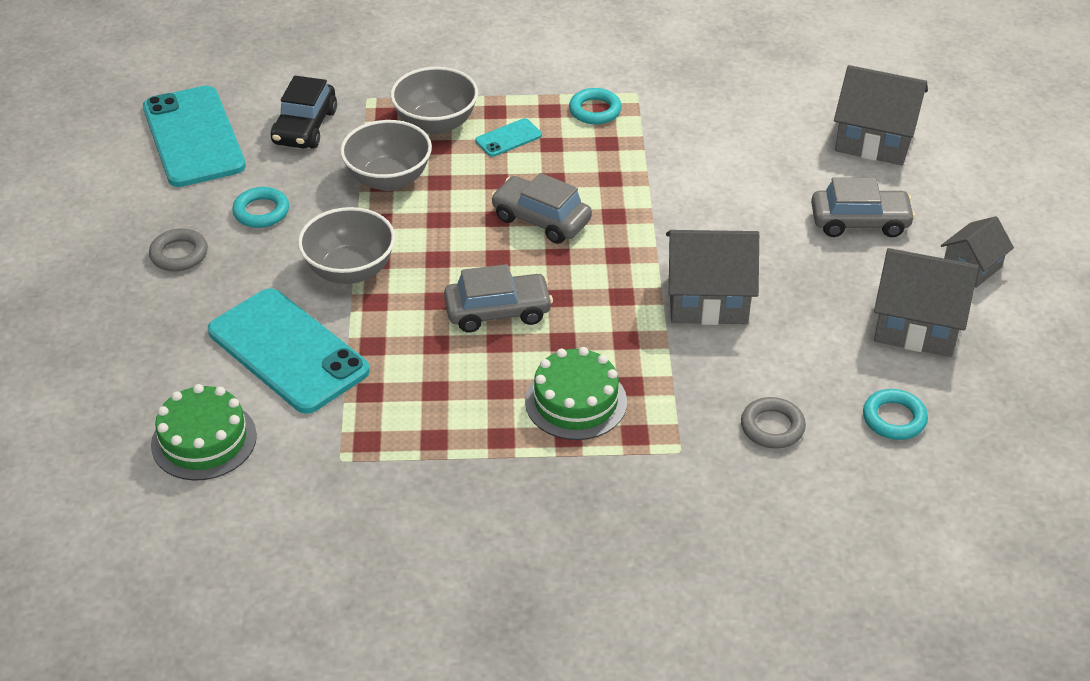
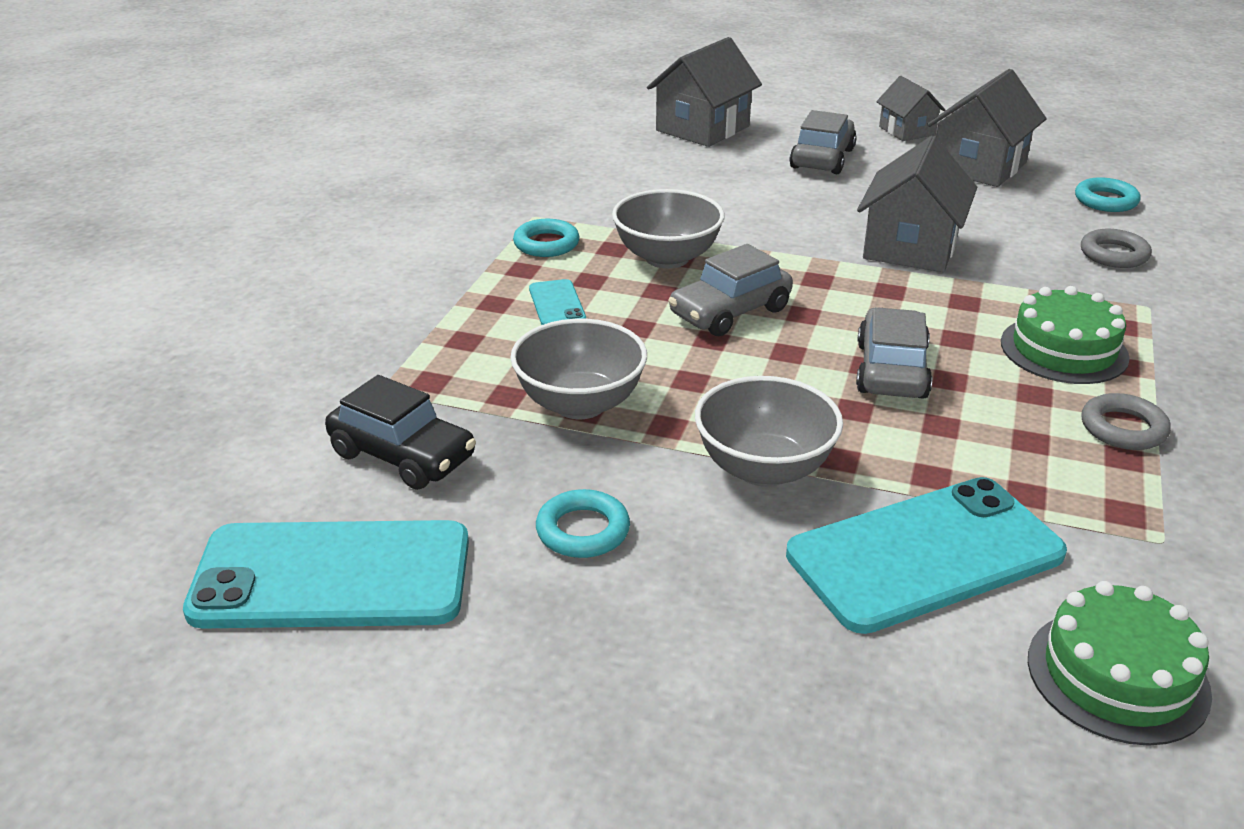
camera: 70 degrees left, 10 degrees down
grey ring [149,228,208,271] -> grey ring moved to [1082,393,1171,450]
grey bowl [391,67,478,135] -> grey bowl moved to [612,189,725,269]

